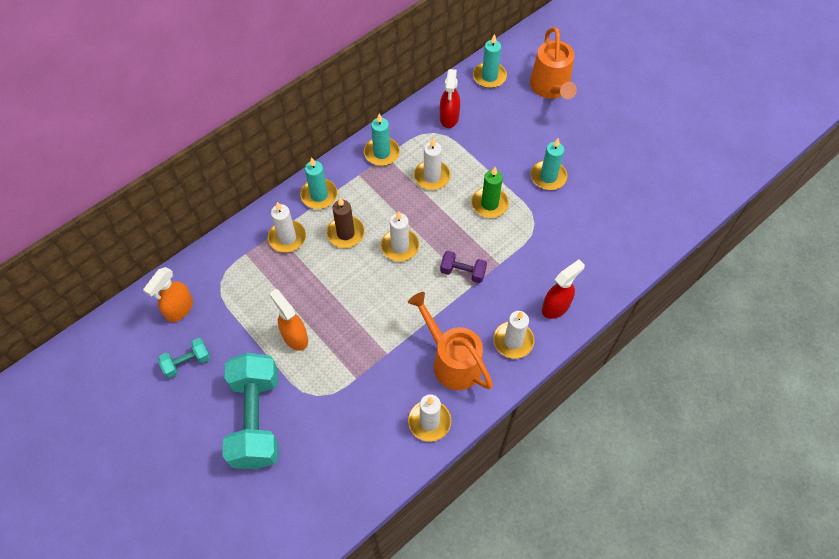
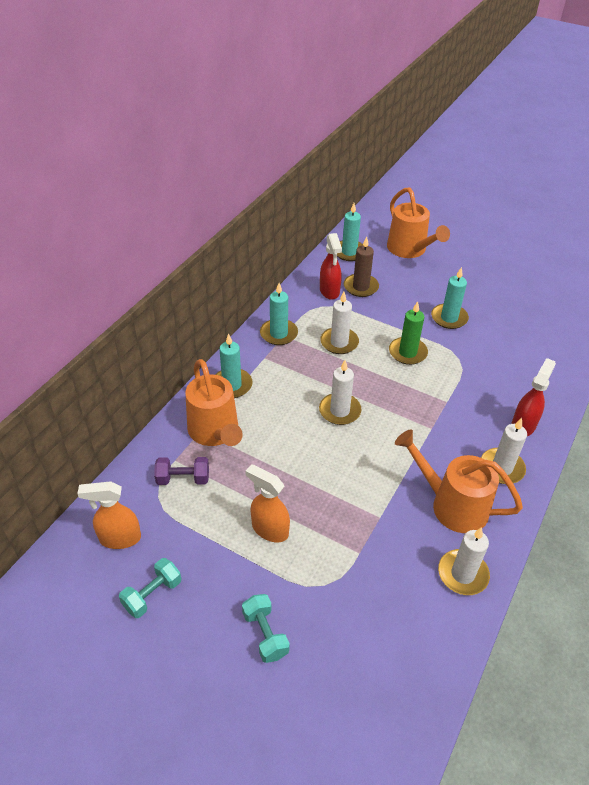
camera: 20 degrees left, 15 degrees down
orange spray bottle [143,267,193,322] -> orange spray bottle turned 75 degrees clockwise [77,481,141,549]
turquoise dumbbell [223,353,279,469] -> turquoise dumbbell [242,594,290,663], size x0.46
white candle [268,202,306,252] -> orange watering can [185,359,243,446]
brown candle [326,197,365,248] -> brown candle moved to [344,236,379,297]
purple dumbbell [440,251,487,283] -> purple dumbbell moved to [154,457,209,485]

